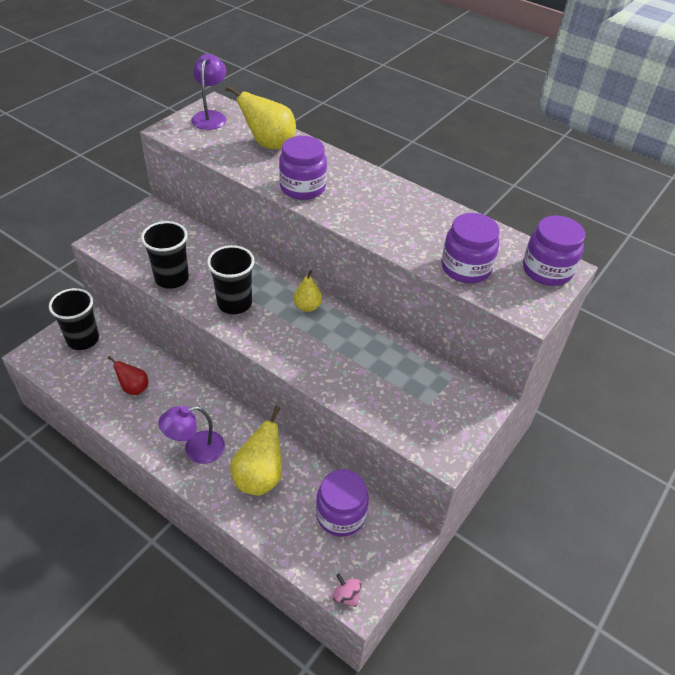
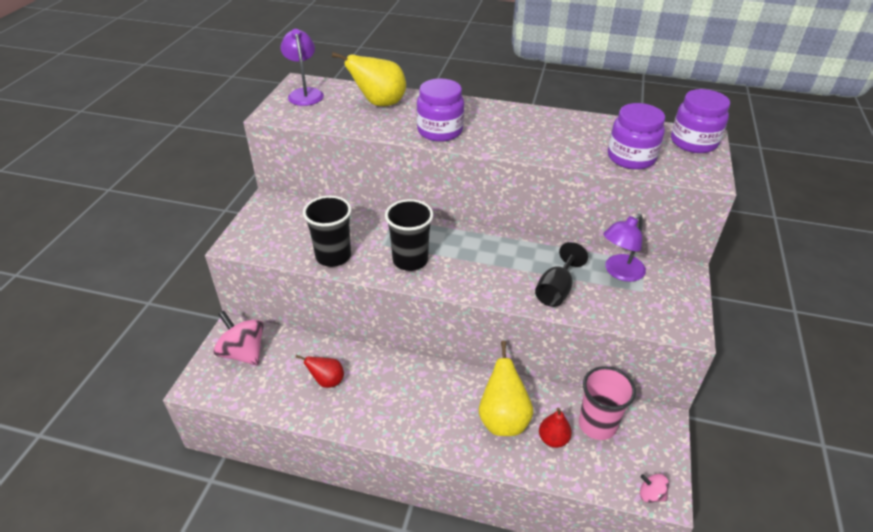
camera: 20 degrees left, 5 degrees down
black cup [49,288,99,350] -> pink spinning top [213,311,264,365]
purple lamp [158,406,225,464] -> purple lamp moved to [603,214,646,282]
yellow pear [293,270,322,312] -> none
purple jar [316,469,369,537] -> pink cup [579,366,636,440]
none -> black goblet [535,242,588,307]
none -> red pear [539,408,572,448]

